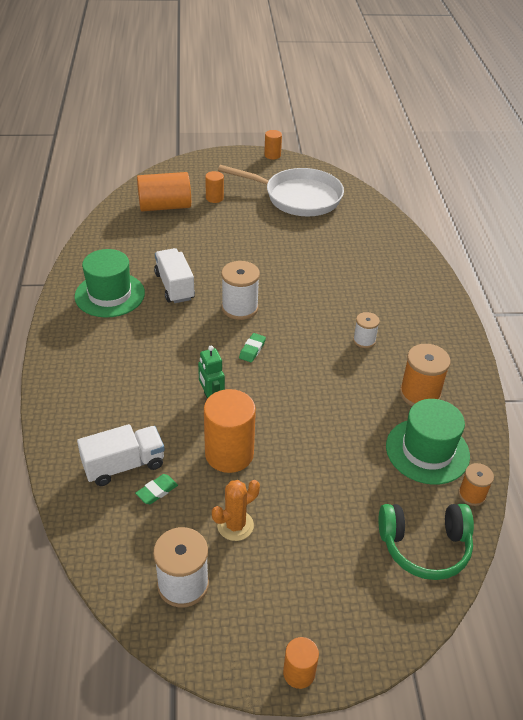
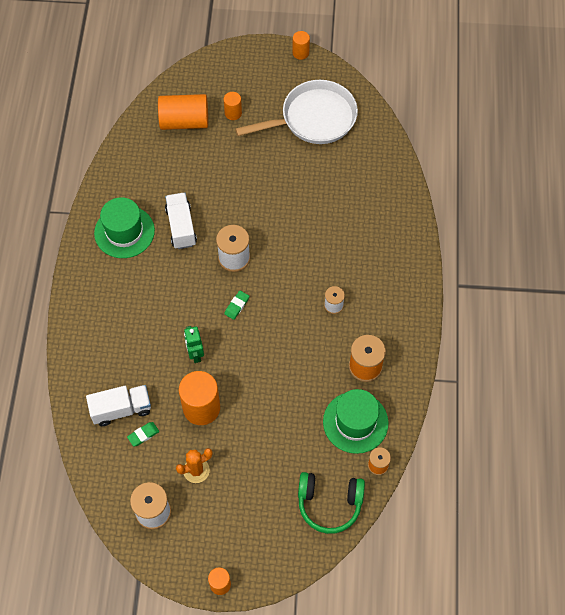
camera: 10 degrees right, 20 degrees up
white pan [218,165,344,216] -> white pan turned 45 degrees counterclockwise [235,80,358,144]

